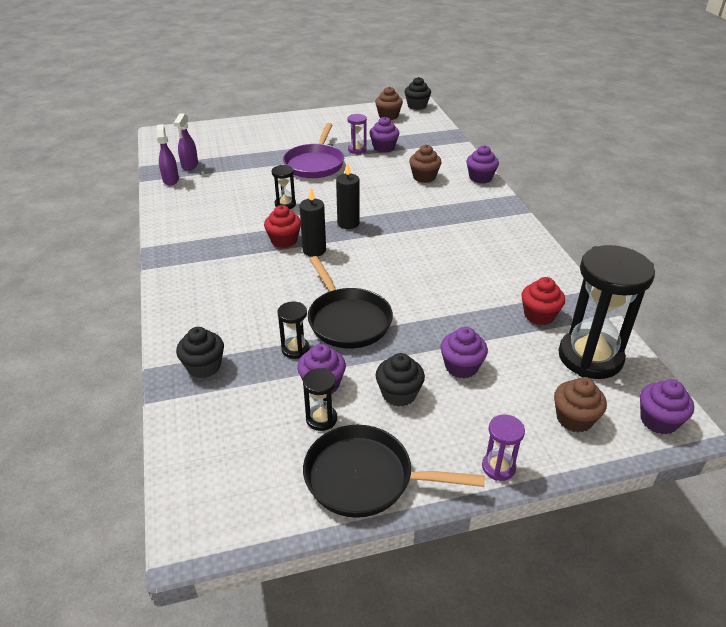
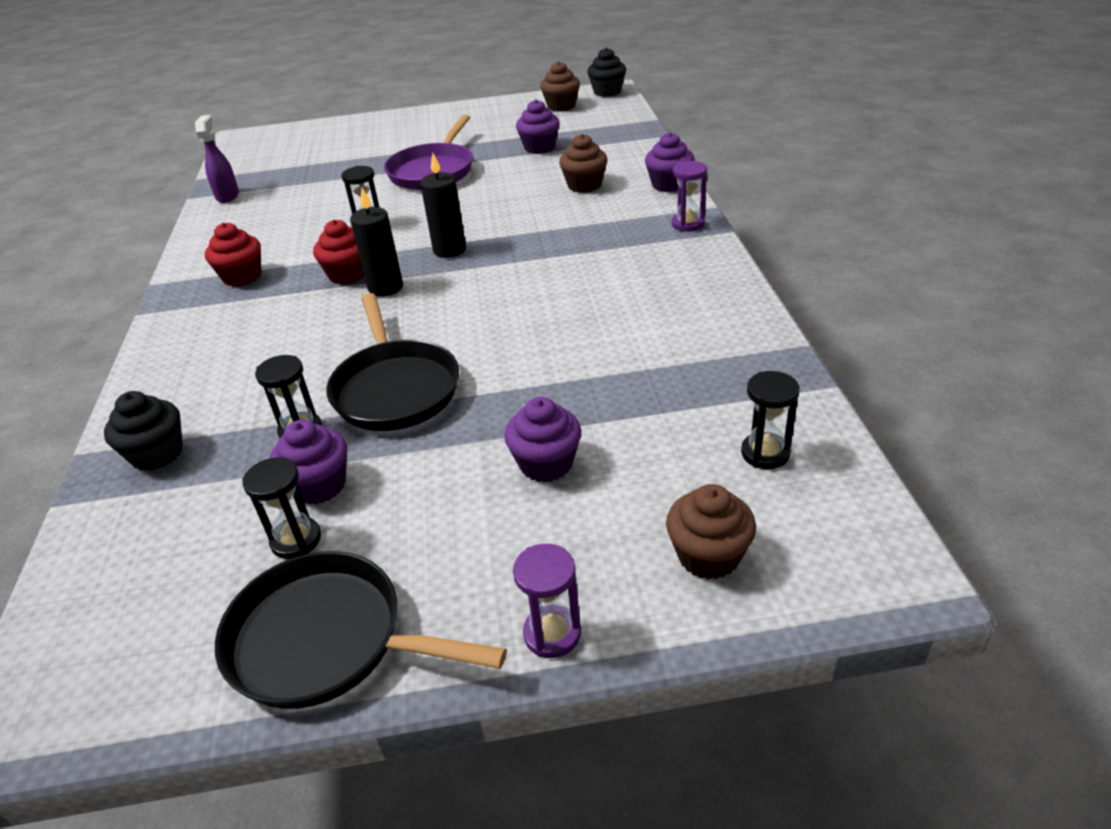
camera: 10 degrees right, 0 degrees up
purple spray bottle [174,113,198,171] -> none
purple hourglass [348,114,367,154] -> purple hourglass moved to [672,161,707,232]
black cupcake [376,353,425,407] -> none
red cupcake [521,277,565,325] -> red cupcake moved to [205,223,261,287]
black hourglass [559,245,655,379] -> black hourglass [741,371,800,469], size x0.45
purple cupcake [640,379,694,435] -> none

